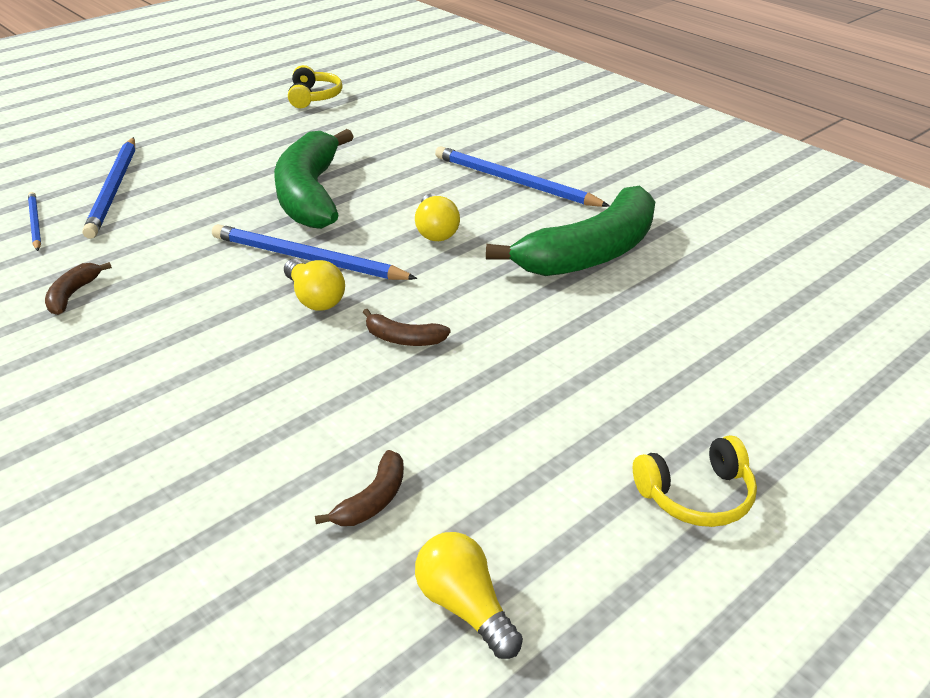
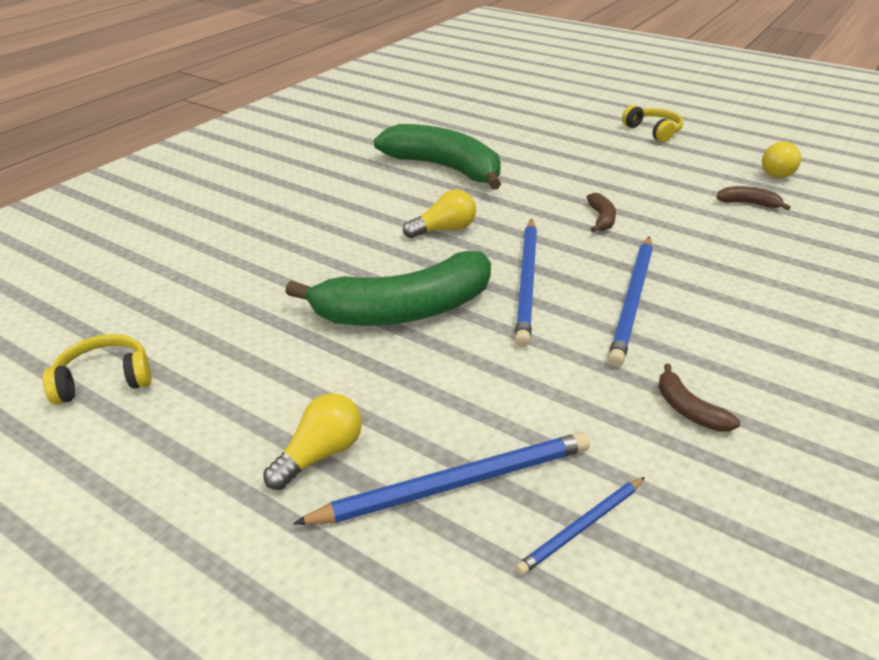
camera: 105 degrees left, 0 degrees up
brown banana [45,262,112,315] -> brown banana turned 60 degrees clockwise [659,363,740,432]
yellow light bulb [284,259,345,311] -> yellow light bulb moved to [263,393,362,490]
blue pencil [435,146,610,207] -> blue pencil moved to [608,236,653,367]

